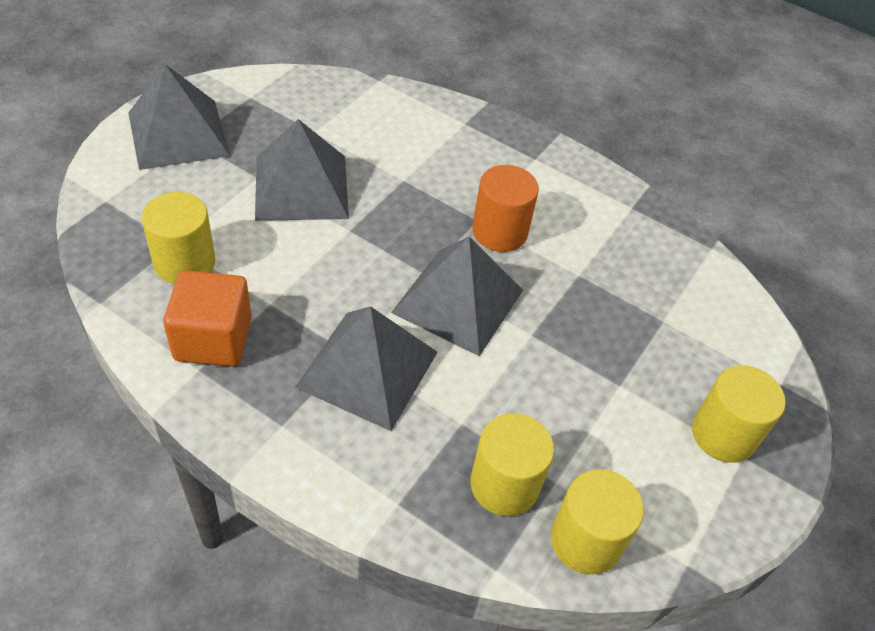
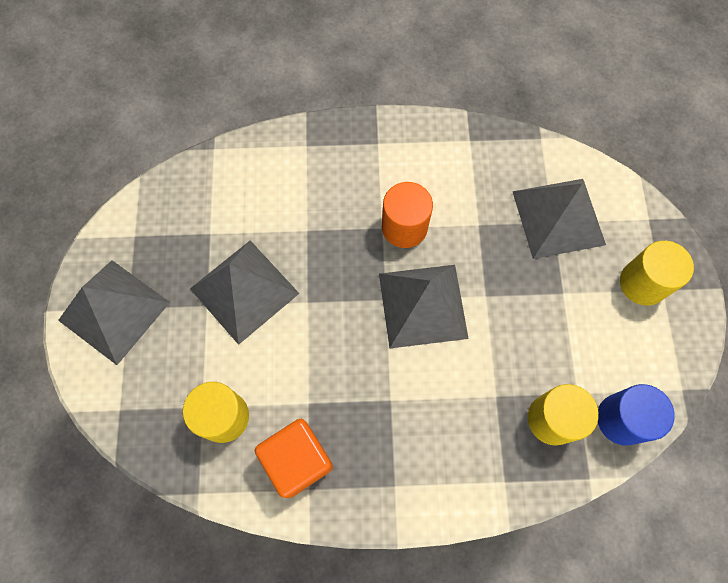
camera: 30 degrees left, 20 degrees up
grey pyramid [295,306,438,431] -> grey pyramid moved to [512,179,606,259]
yellow cylinder [551,469,644,575] -> blue cylinder [598,384,675,446]

